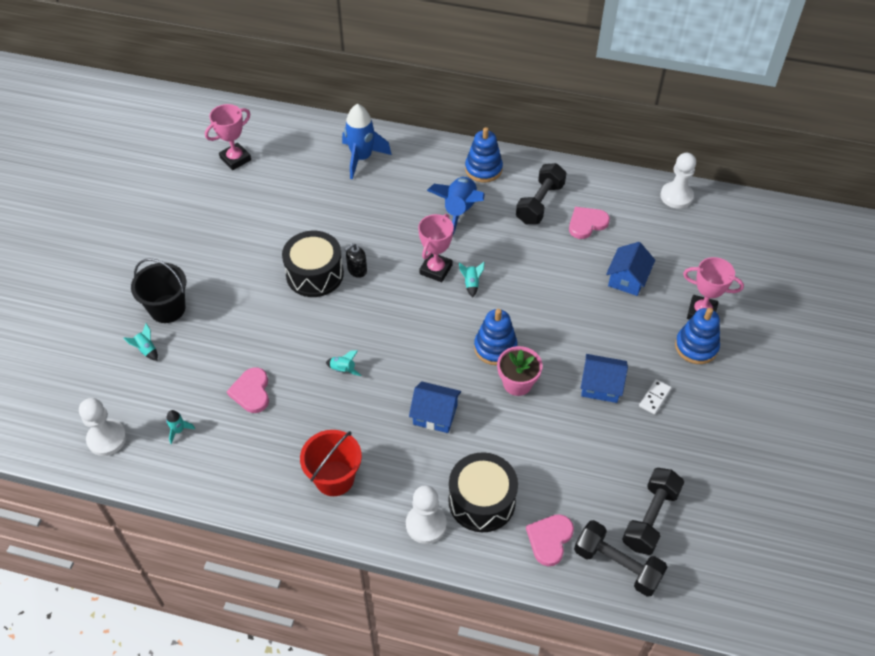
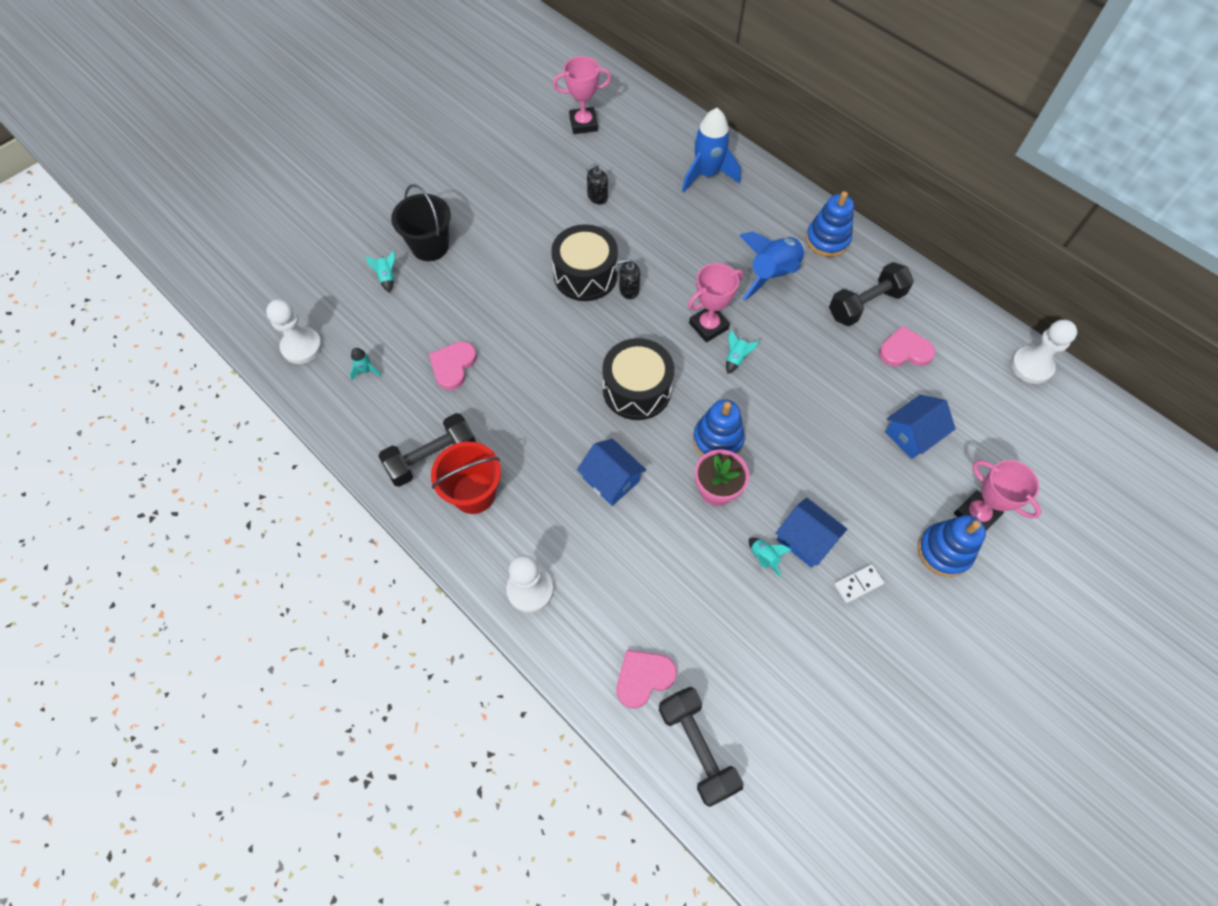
camera: 30 degrees right, 10 degrees up
turquoise rocket [326,350,361,376] -> turquoise rocket moved to [749,538,791,577]
black drum [448,452,518,532] -> black drum moved to [602,338,674,420]
black dumbbell [622,468,684,555] -> black dumbbell moved to [378,413,476,487]
none -> black soap dispenser [586,163,608,204]

